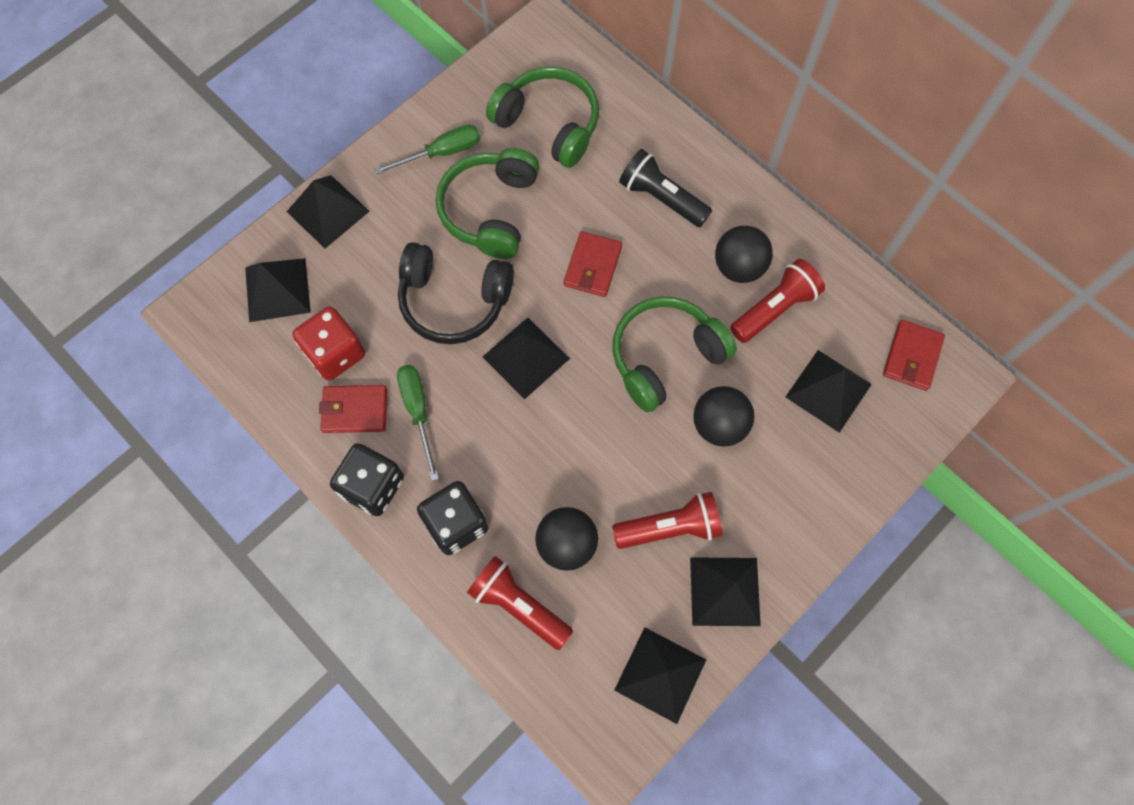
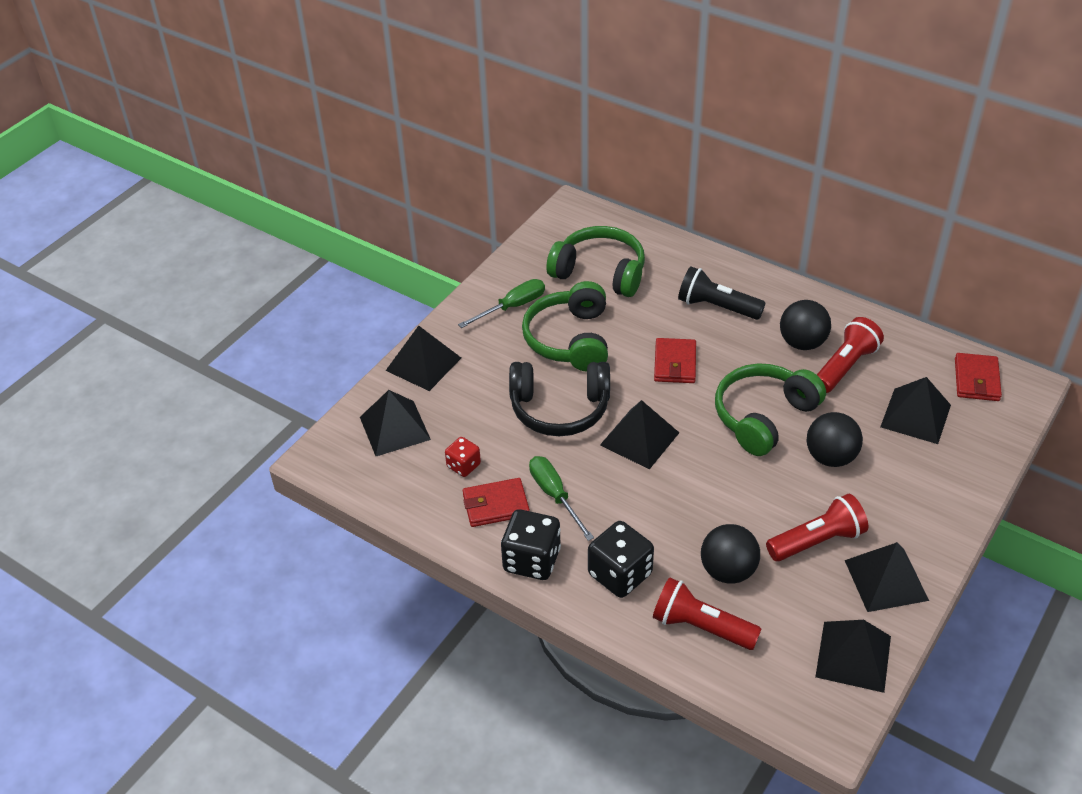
camera: 10 degrees left, 25 degrees down
red dice [293,306,365,381] -> red dice [445,437,481,477], size x0.58

